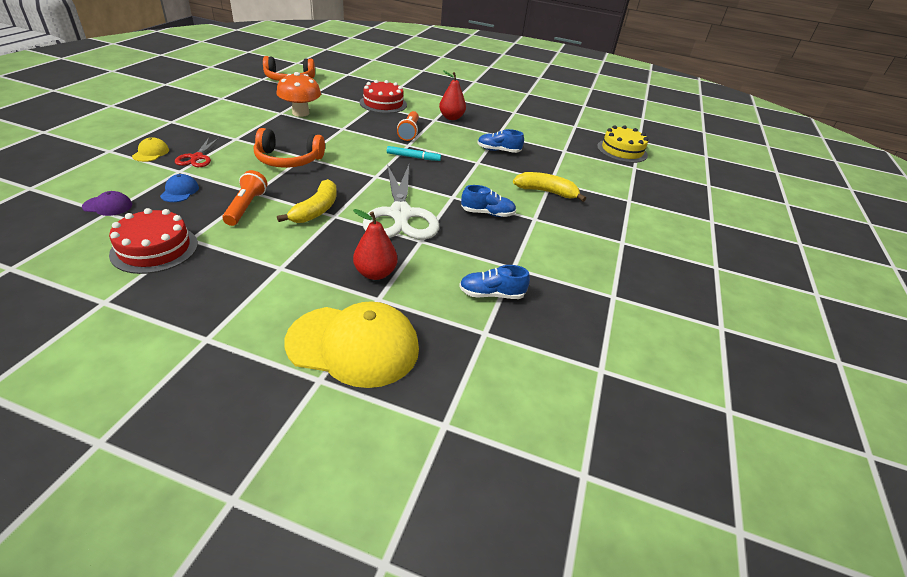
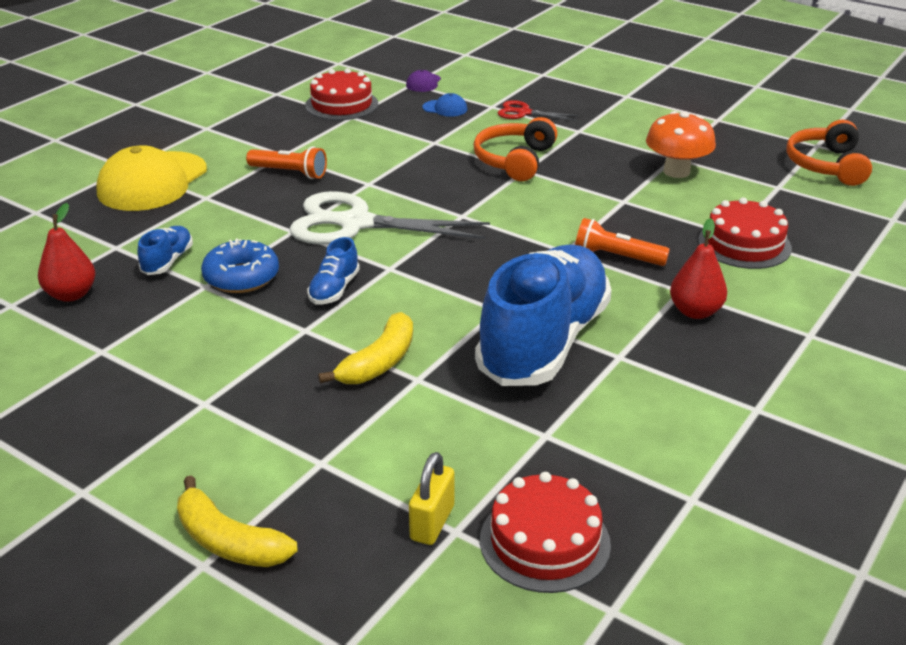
camera: 110 degrees right, 5 degrees down
yellow cap [132,137,169,162] -> none
orange flashlight [222,170,268,226] -> orange flashlight moved to [246,146,327,179]
yellow banana [277,179,337,223] -> yellow banana moved to [177,476,298,567]
red pear [353,209,397,280] -> red pear moved to [38,203,95,302]
turquoise marker [387,146,441,161] -> none
blue shoe [477,129,524,153] -> blue shoe [475,245,612,386], size x2.48
yellow cake [597,125,648,163] -> red cake [480,472,611,593]
none -> blue donut [201,239,279,293]
none -> yellow padlock [409,452,454,545]

